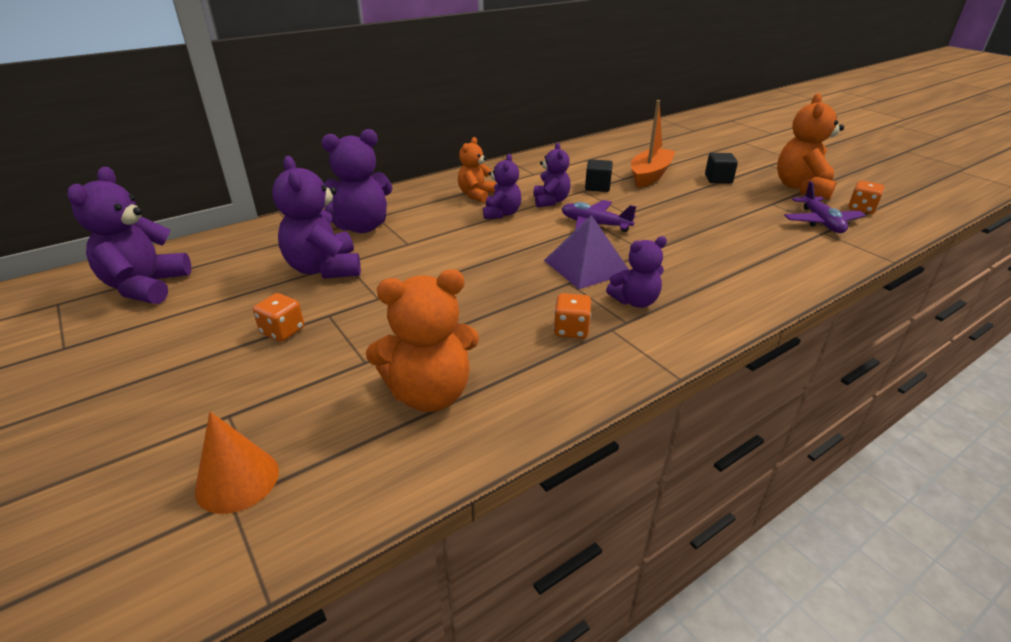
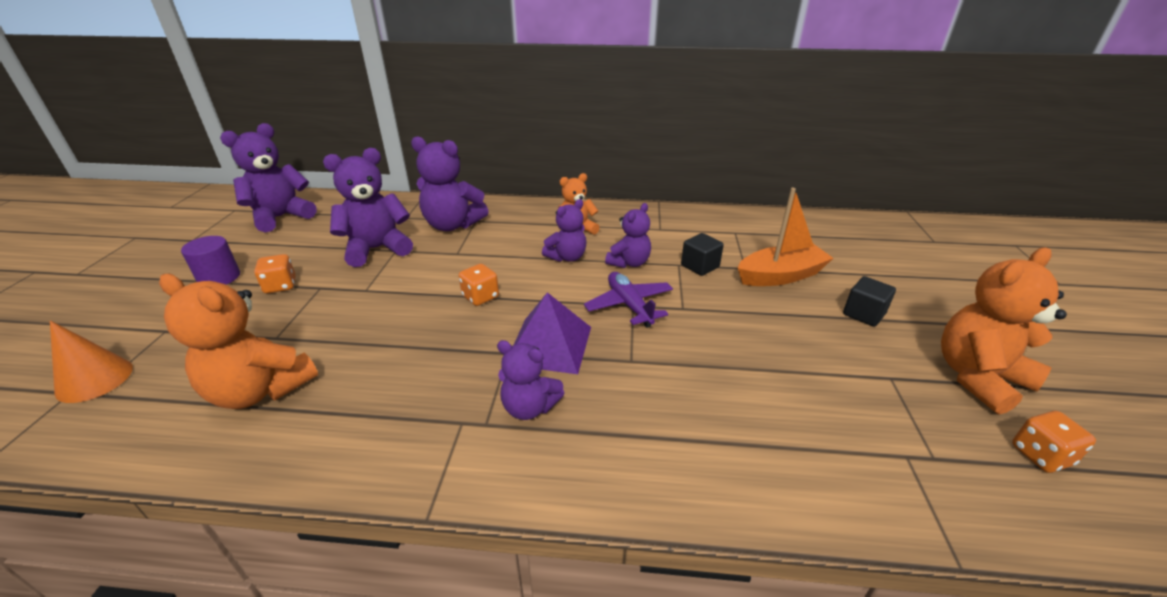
camera: 40 degrees right, 0 degrees up
purple teddy bear [272,156,361,279] -> purple teddy bear turned 45 degrees clockwise [323,148,413,267]
orange dice [554,293,591,339] -> orange dice moved to [459,264,499,306]
purple plane [784,181,866,233] -> none
none -> purple cylinder [181,236,240,284]

